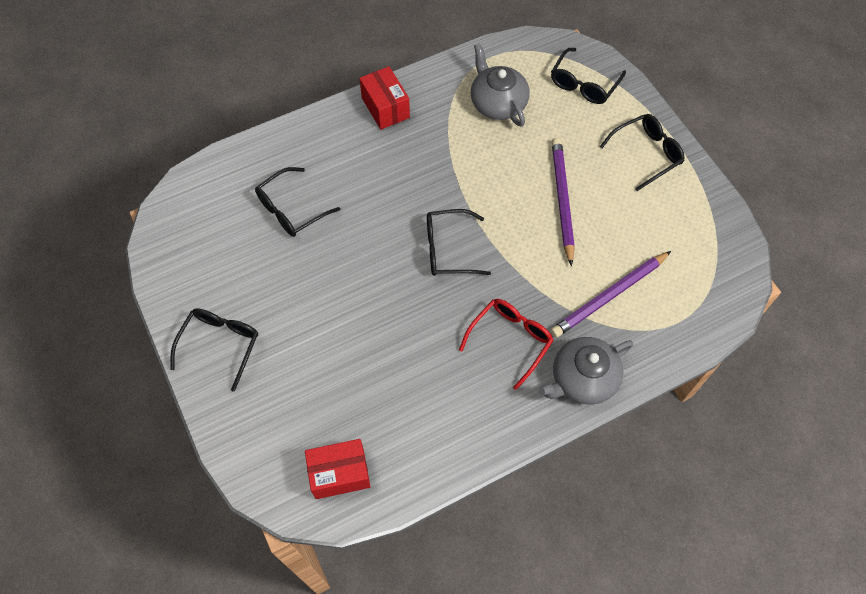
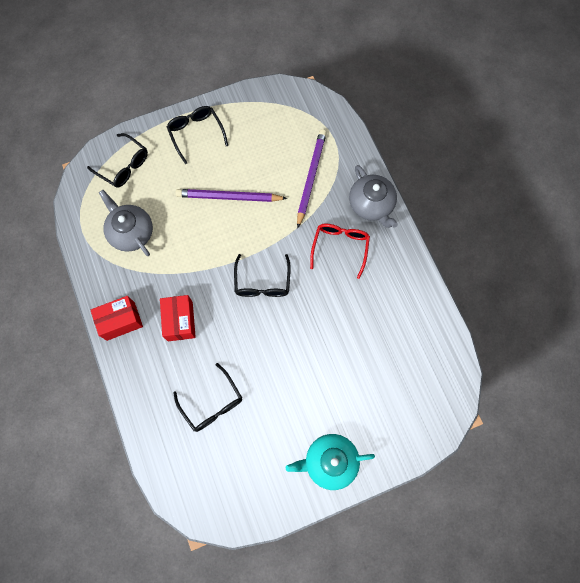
camera: 85 degrees left, 10 degrees up
black glasses [170,308,258,392] -> turquoise teapot [286,434,375,490]
red box [305,439,370,499] -> red box moved to [160,295,196,341]
red glasses [459,299,553,390] -> red glasses turned 60 degrees clockwise [310,224,370,279]
grey teapot [471,43,530,127] -> grey teapot turned 75 degrees clockwise [99,190,153,256]
purple pencil [550,251,671,338] -> purple pencil turned 135 degrees counterclockwise [297,129,326,229]

